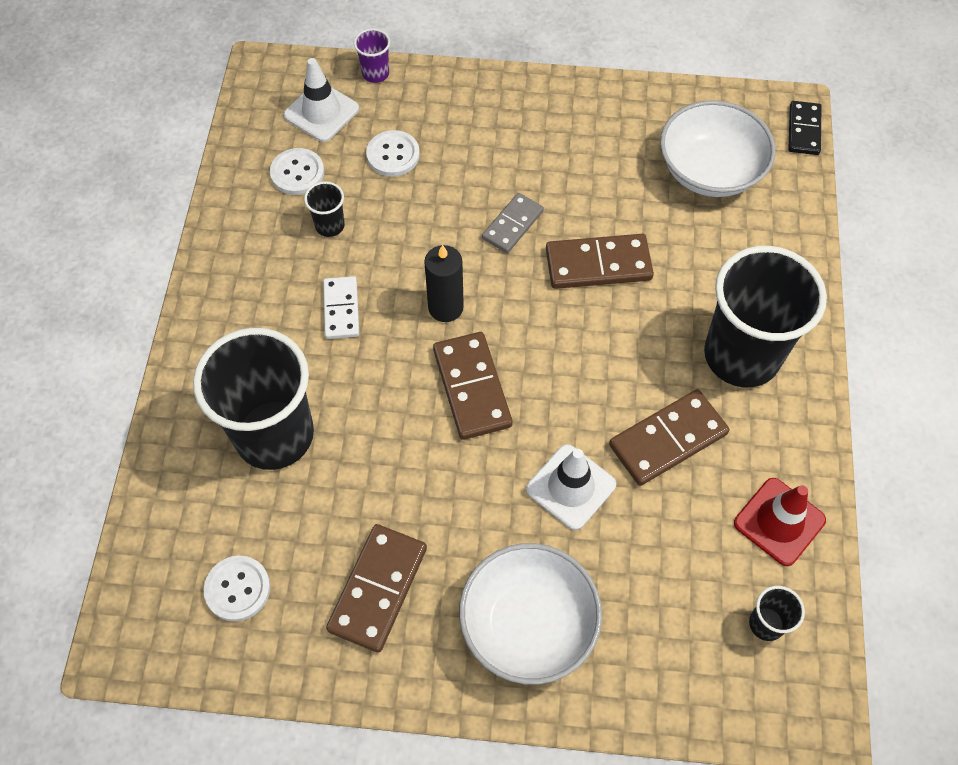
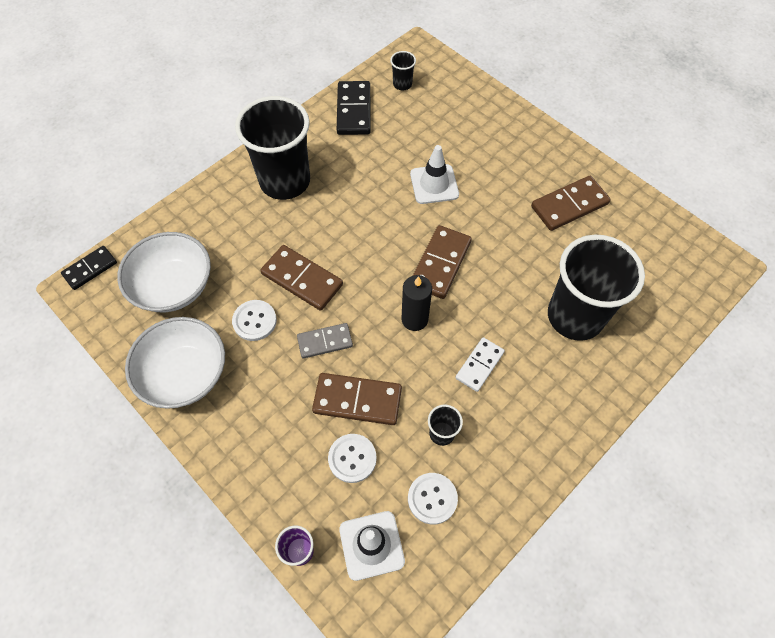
camera: 140 degrees left, 0 degrees up
white button [204,556,271,621] -> white button moved to [232,300,277,341]
white bowl [459,543,602,684] -> white bowl moved to [125,317,225,409]
brown domino [609,389,729,486] -> brown domino moved to [312,373,402,425]
red traffic cone [734,478,826,566] -> black domino [337,81,371,135]

